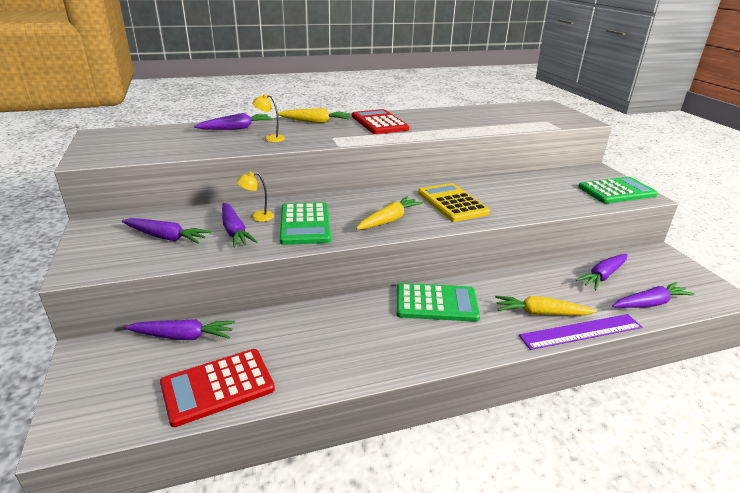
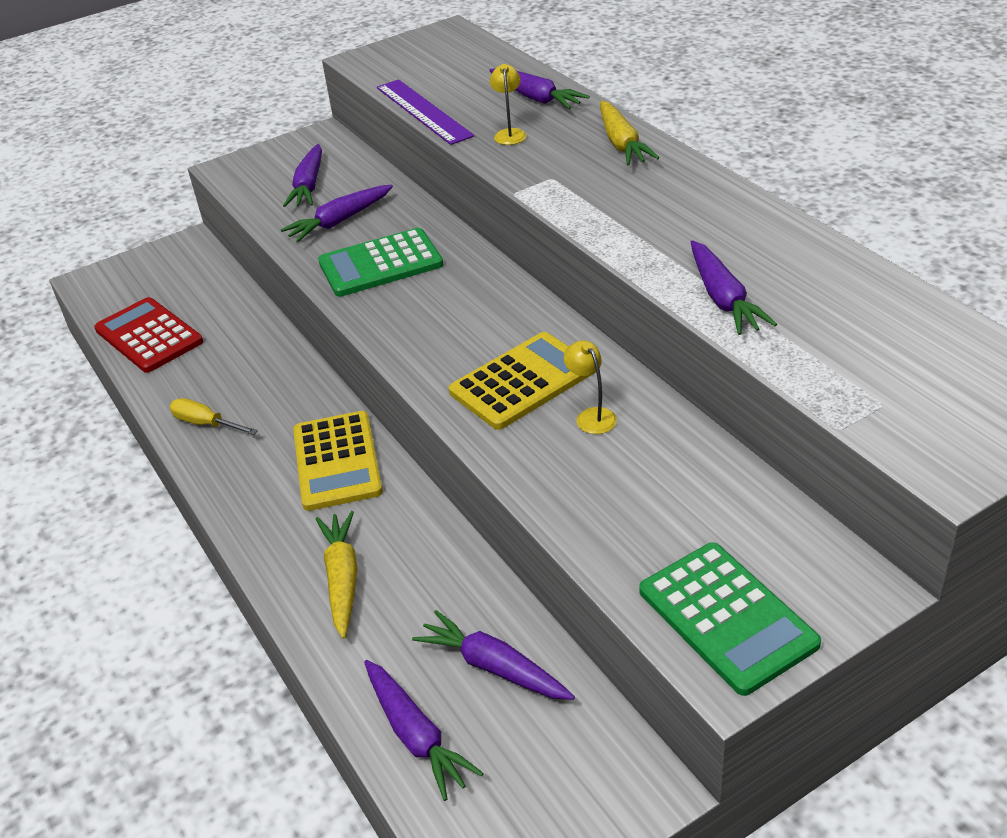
camera: 80 degrees right, 10 degrees up
purple carrot [124,319,235,340] -> purple carrot moved to [691,240,777,335]
yellow lamp [236,172,274,222] -> yellow lamp moved to [564,340,617,434]
red calculator [352,109,409,134] -> none
yellow carrot [356,196,423,230] -> none
green calculator [397,283,480,322] -> yellow calculator [293,411,383,511]
purple ruler [519,314,642,350] -> purple ruler moved to [377,80,474,145]
none -> yellow screwdriver [170,398,258,435]

